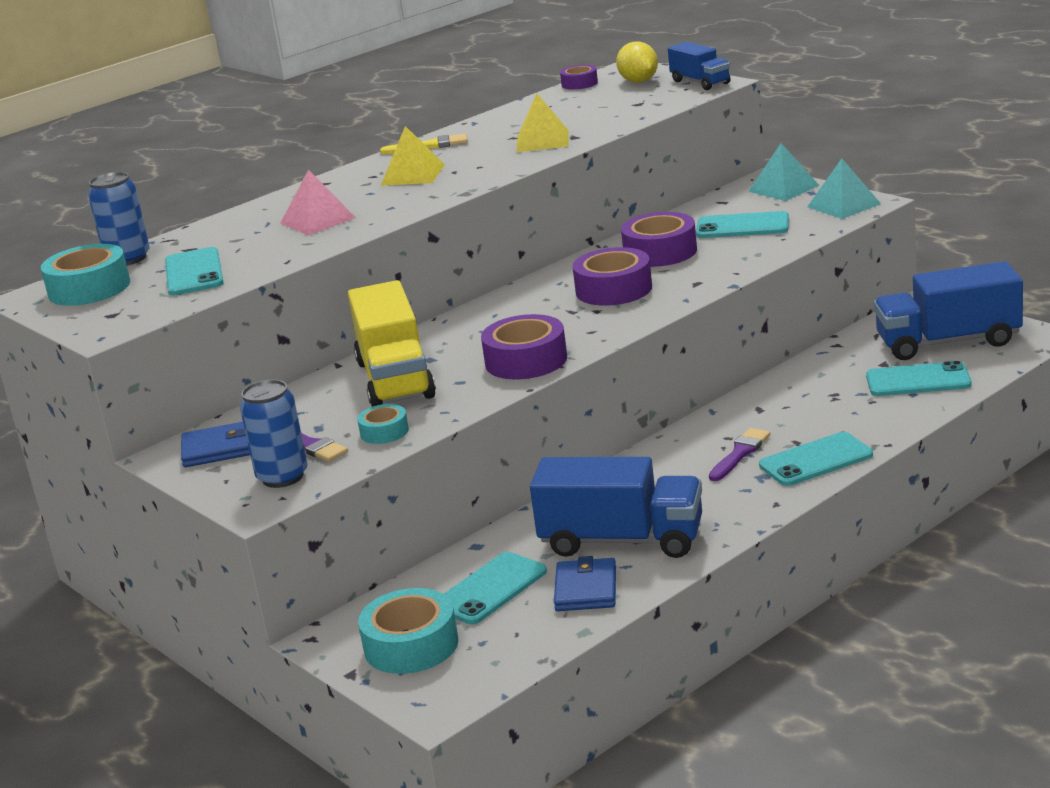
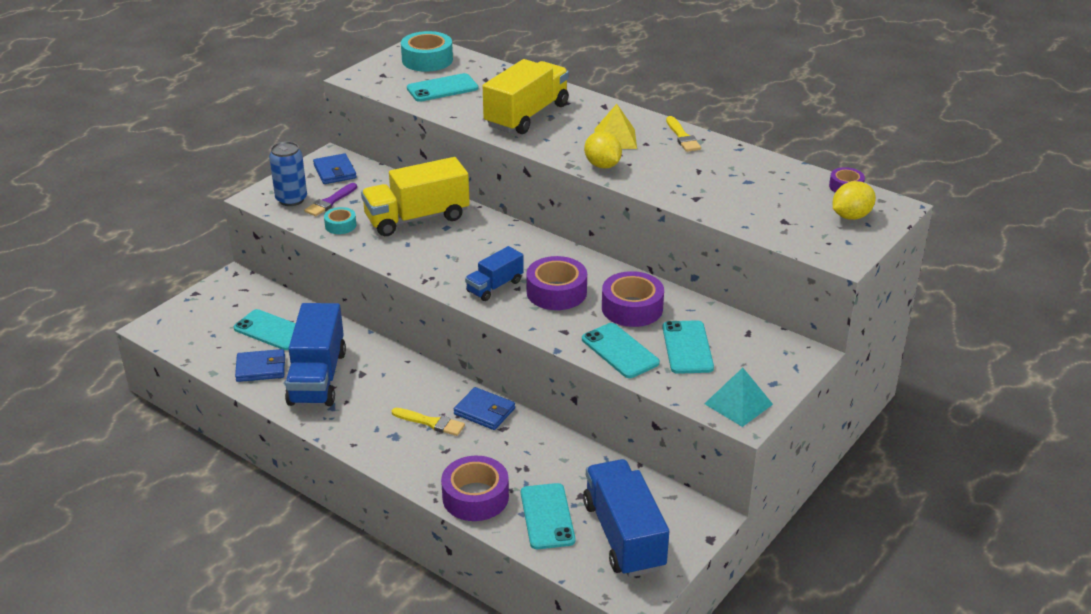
camera: 75 degrees right, 10 degrees up
blue can [88,172,150,265] -> none
pink pyramid [280,170,356,235] -> yellow truck [483,59,569,134]
turquoise tape [358,588,458,674] -> none
purple tape [481,314,567,379] -> purple tape moved to [441,456,509,521]
yellow pyramid [516,93,569,152] -> none
blue truck [668,42,730,90] -> blue truck moved to [465,246,524,301]
purple brush [709,428,771,481] -> yellow brush [392,408,465,436]
turquoise pyramid [749,143,820,201] -> none
turquoise phone [759,432,873,486] -> turquoise phone moved to [582,323,660,378]
none -> blue wallet [454,387,515,430]
none -> yellow lemon [584,131,622,169]

